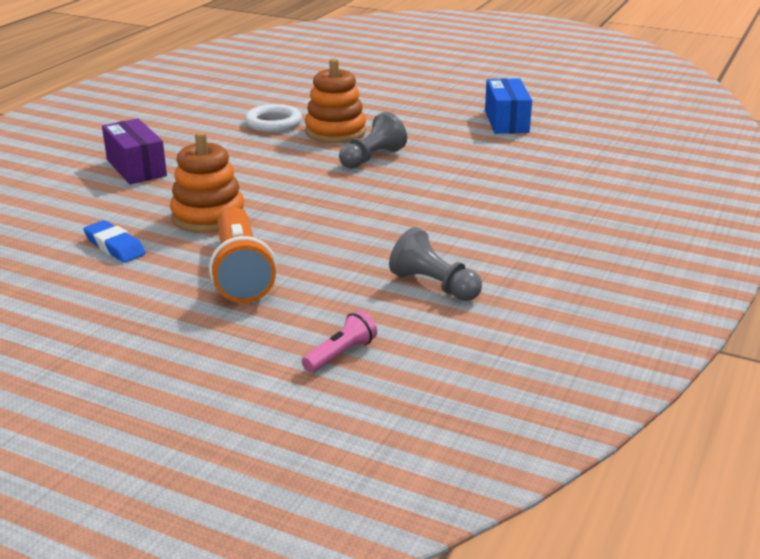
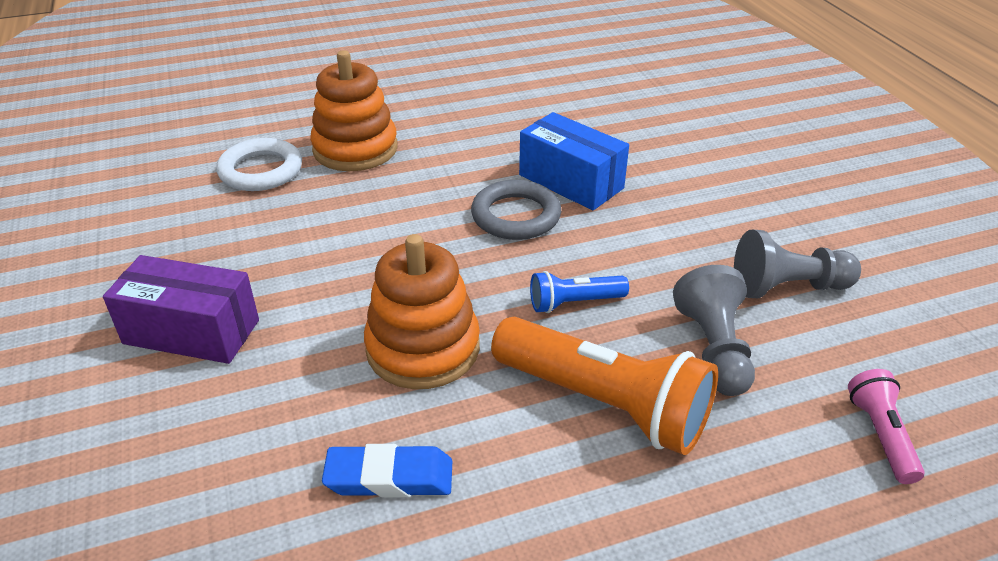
camera: 45 degrees left, 10 degrees up
grey pawn [339,112,407,169] -> grey pawn moved to [673,265,755,396]
blue box [485,78,532,134] -> blue box moved to [519,112,629,210]
none -> grey ring [471,180,561,240]
none -> blue flashlight [530,271,629,313]

